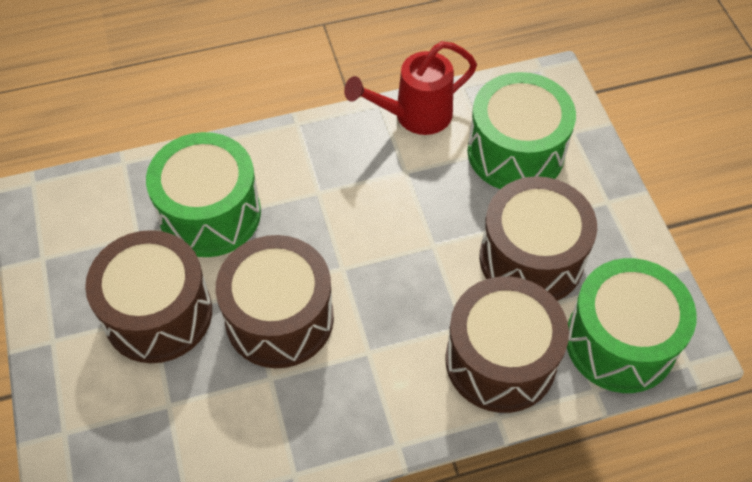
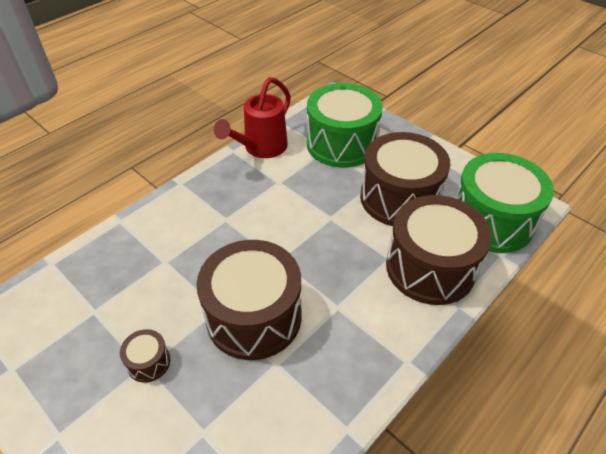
camera: 30 degrees left, 10 degrees down
brown drum [85,230,212,363] -> brown drum [120,329,170,383], size x0.42
green drum [146,132,261,257] -> none

